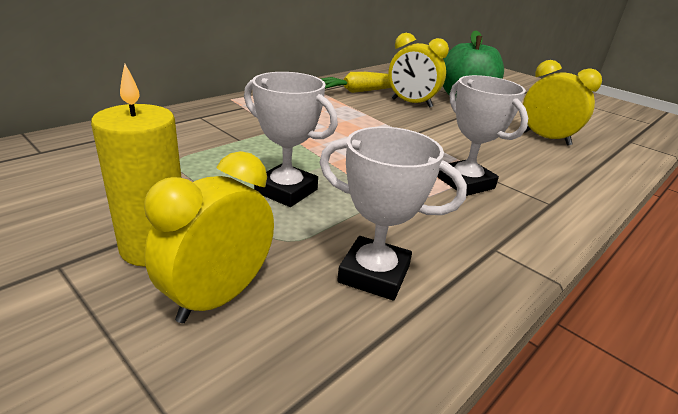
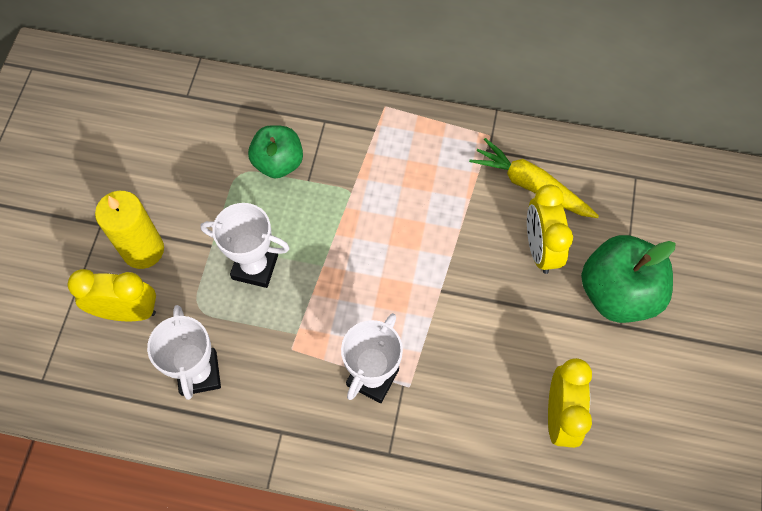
camera: 60 degrees right, 35 degrees up
white trophy [244,72,338,207] -> white trophy turned 75 degrees counterclockwise [200,203,290,288]
none -> green apple [248,125,303,178]

